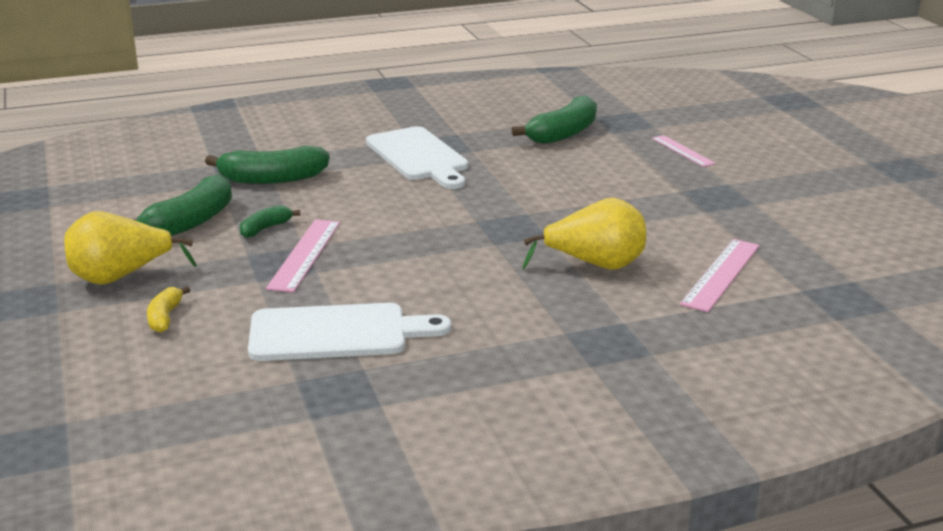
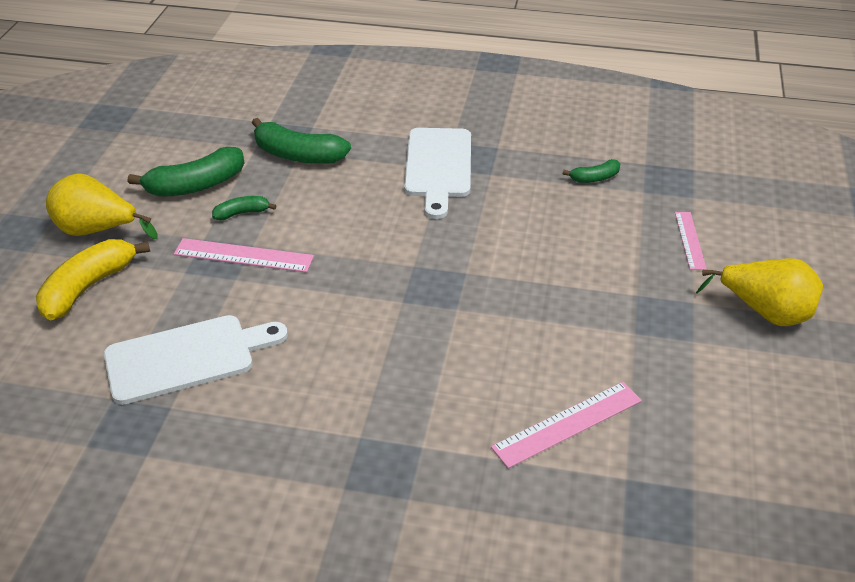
camera: 30 degrees right, 15 degrees up
yellow banana [147,286,190,333] -> yellow banana [36,239,150,320], size x1.90
white cutting board [248,303,452,361] -> white cutting board turned 45 degrees counterclockwise [104,315,288,405]
pink ruler [266,219,340,292] -> pink ruler turned 60 degrees clockwise [174,238,314,273]
green banana [512,95,597,144] -> green banana [563,159,620,183], size x0.53
yellow pear [522,198,646,270] -> yellow pear moved to [696,259,823,326]

